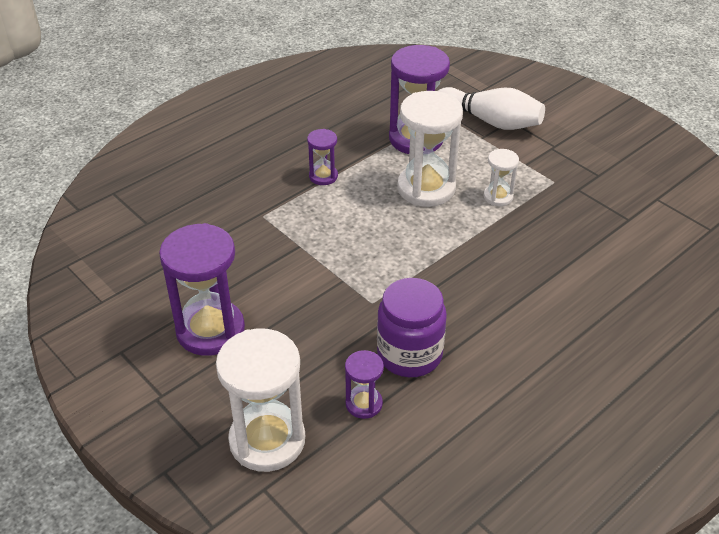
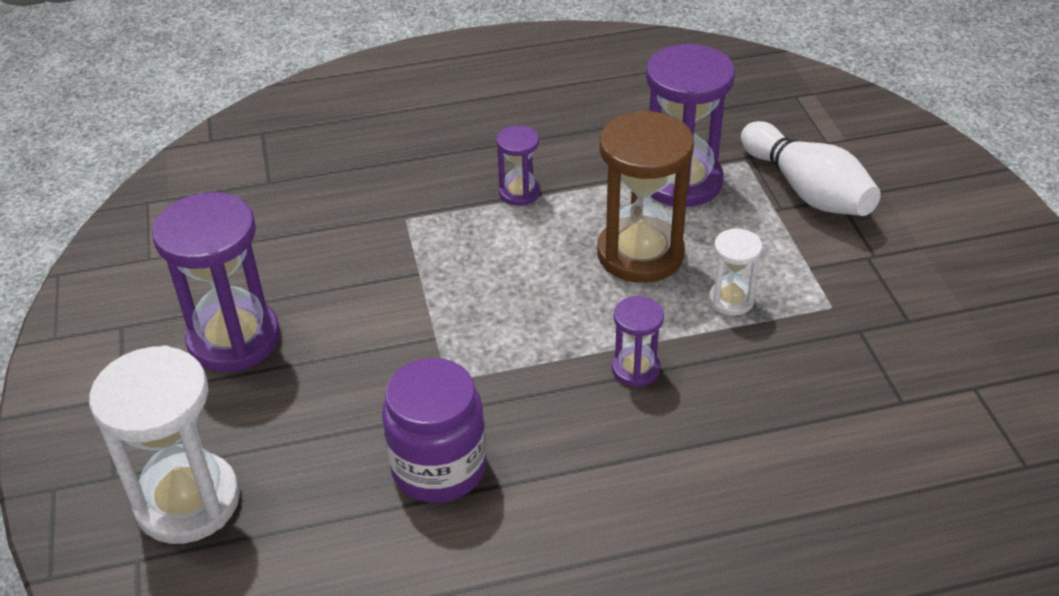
camera: 30 degrees right, 0 degrees up
purple hourglass [345,350,384,419] -> purple hourglass moved to [612,296,664,387]
white hourglass [397,91,463,207] -> brown hourglass [597,110,694,283]

